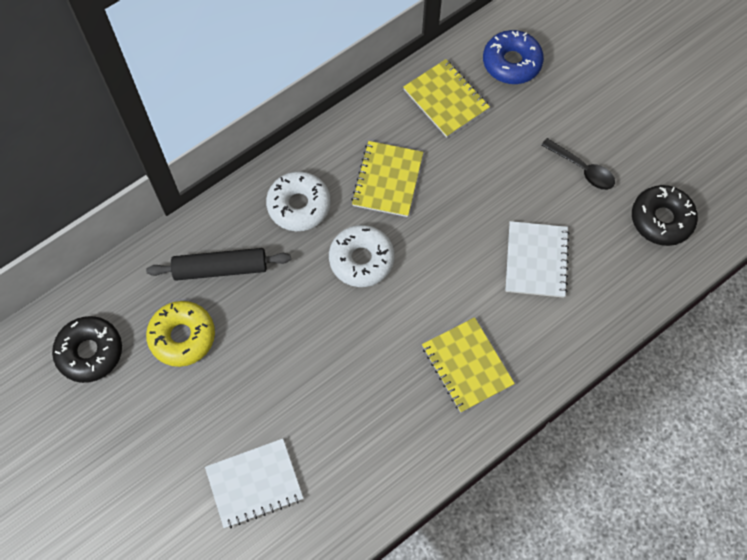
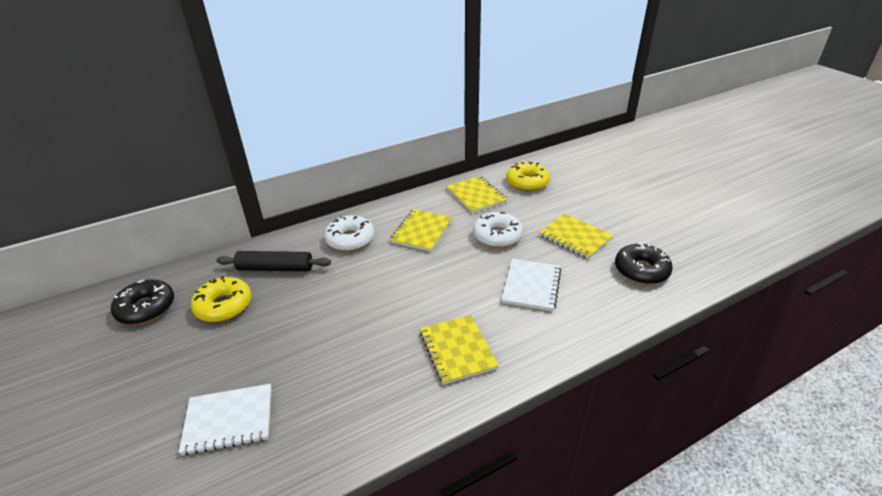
camera: 10 degrees right, 30 degrees down
white donut [329,225,394,287] -> white donut moved to [473,212,523,248]
blue donut [483,30,544,84] -> yellow donut [506,161,550,191]
black spoon [541,138,615,190] -> yellow notebook [539,213,614,259]

